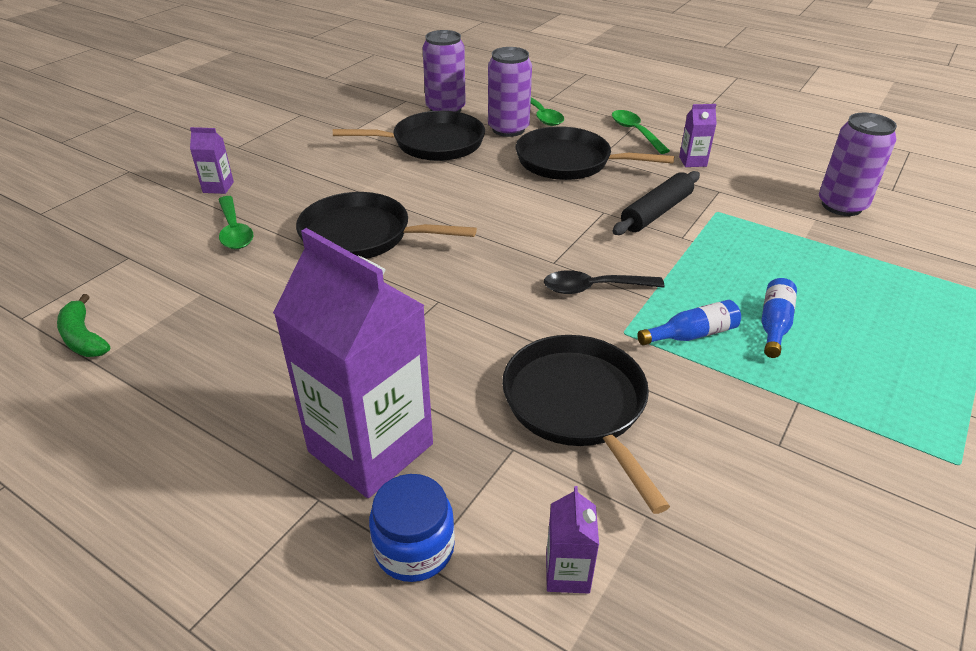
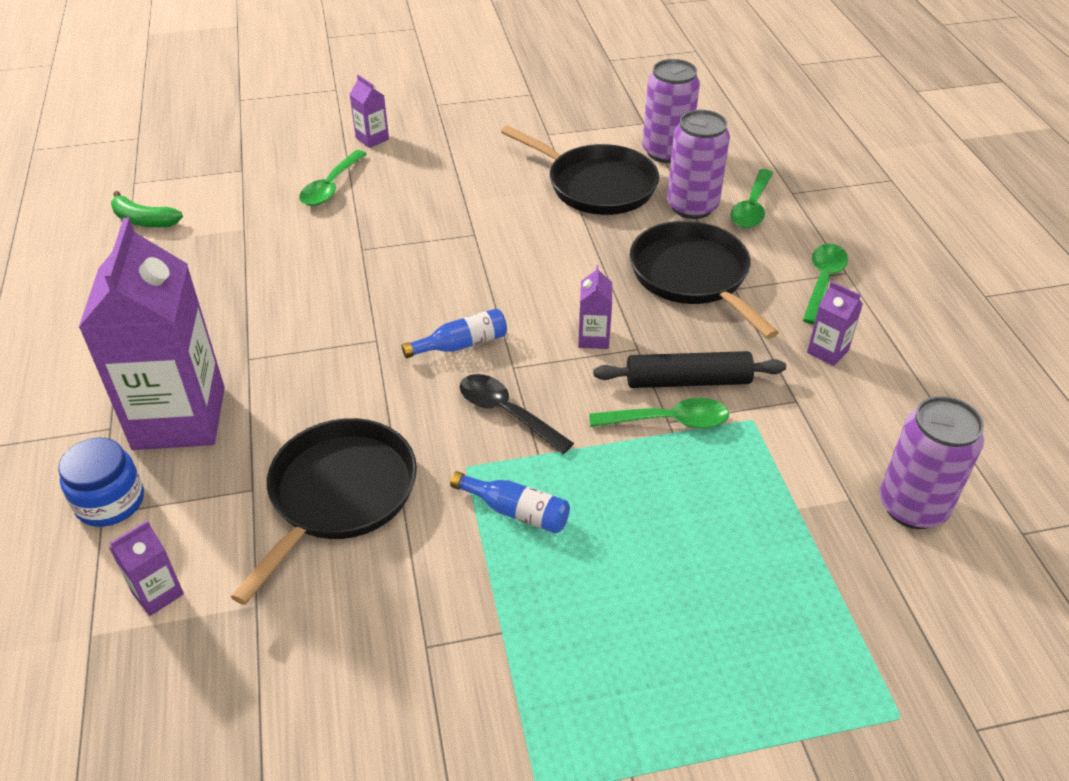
camera: 45 degrees right, 5 degrees up
green banana [57,294,110,357] -> green banana turned 75 degrees counterclockwise [111,191,183,228]
black pan [296,192,477,259] -> none
blue bottle [761,278,797,358] -> blue bottle moved to [402,308,507,358]
none -> purple carton [578,265,612,349]
none -> green spoon [589,398,729,429]

